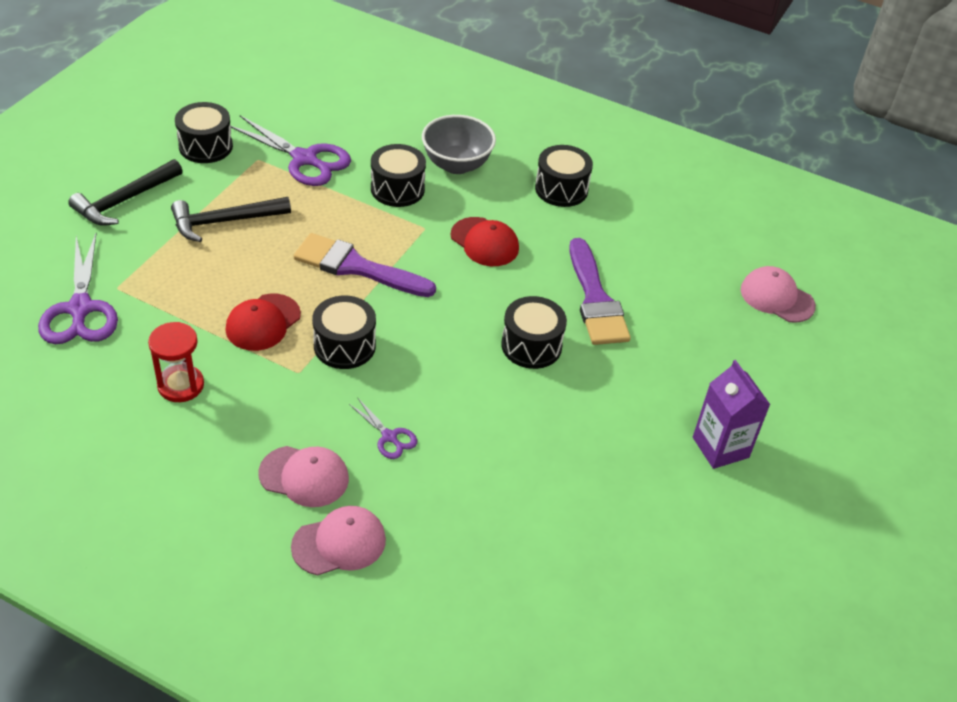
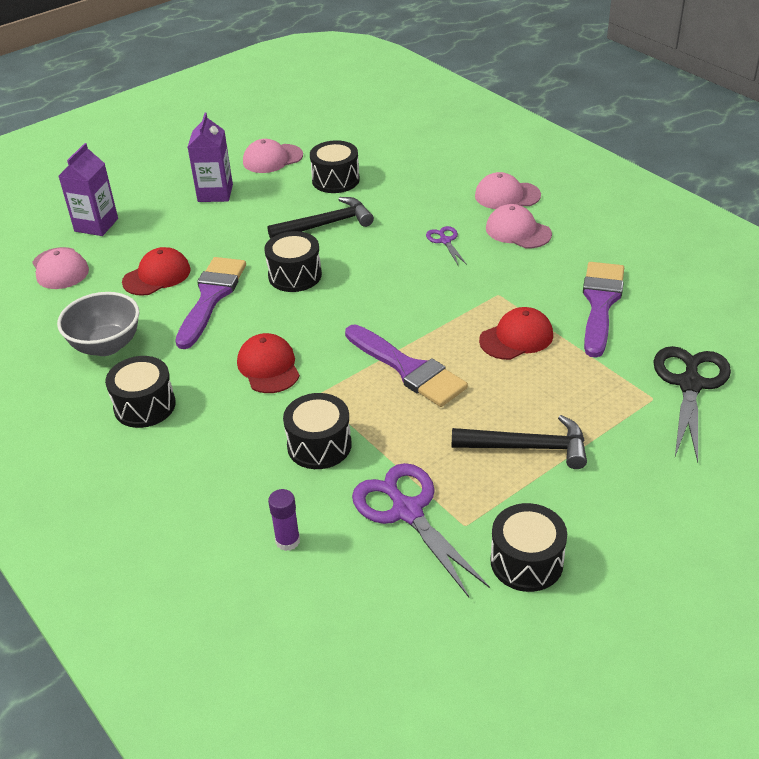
camera: 150 degrees left, 5 degrees down
purple scissors [38,233,118,344] -> black scissors [653,346,731,462]
black hammer [68,159,183,226] -> black hammer moved to [267,197,374,239]
red hourglass [148,322,204,402] -> purple brush [583,262,624,358]
black drum [312,296,376,369] -> black drum moved to [310,140,360,193]
grey bowl [422,115,496,174] -> grey bowl moved to [57,292,139,356]
none -> purple carton [59,143,118,236]
none -> red cap [122,247,191,296]
none -> pink cap [243,139,303,173]
none -> purple glue stick [268,489,300,551]

